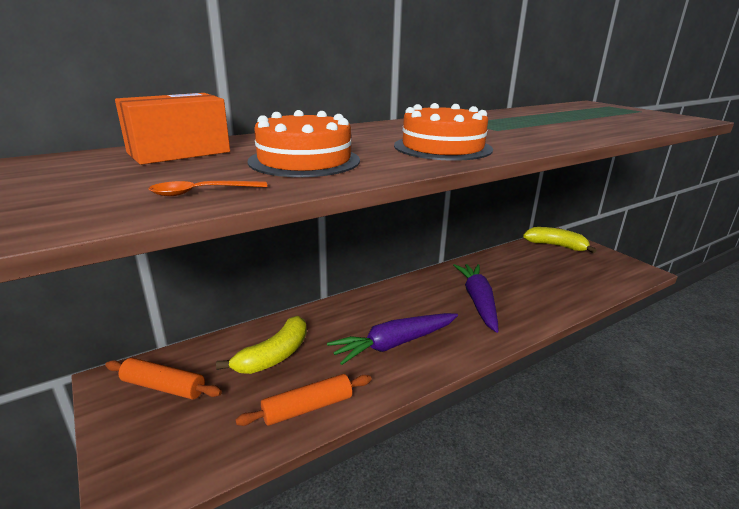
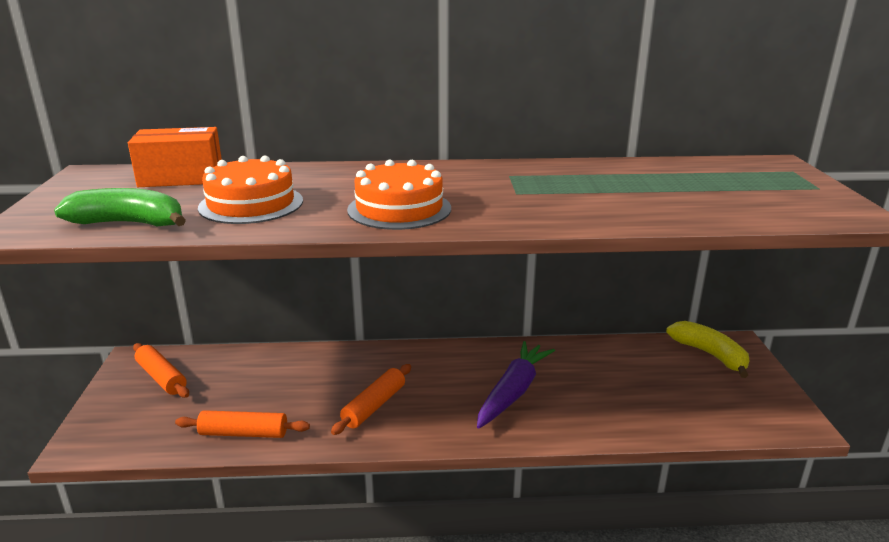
camera: 30 degrees right, 0 degrees up
orange spoon [148,181,267,196] -> green banana [54,188,186,226]
yellow banana [216,316,307,374] -> none
purple carrot [327,313,458,365] -> orange rolling pin [331,364,411,435]

